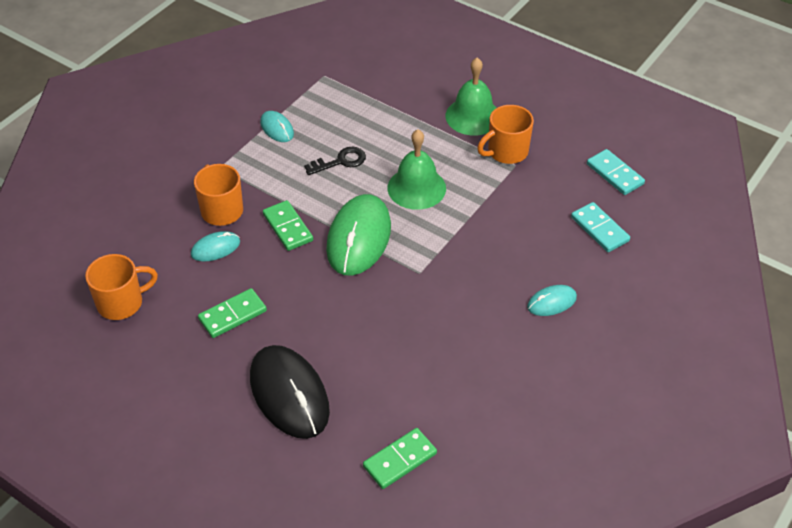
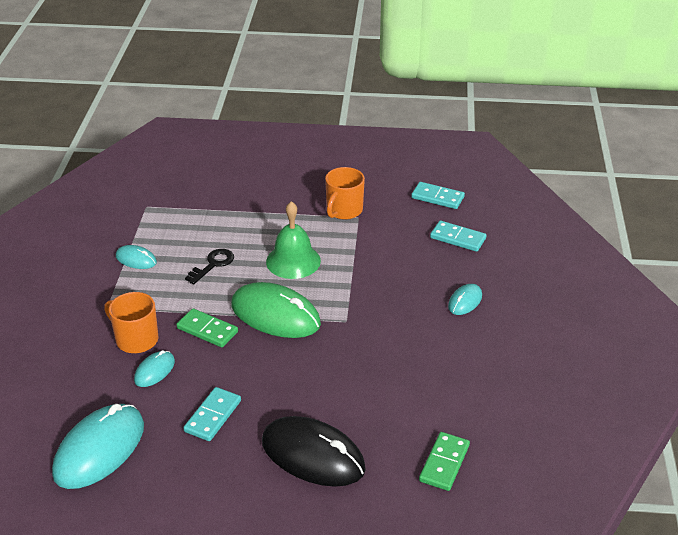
camera: 30 degrees left, 10 degrees down
orange mug [85,254,158,320] -> turquoise mouse [52,404,144,489]
green domino [198,288,267,338] -> turquoise domino [184,387,241,441]
green mouse [326,194,391,275] -> green mouse turned 45 degrees counterclockwise [231,282,321,338]
green bell [445,58,497,136] -> none

